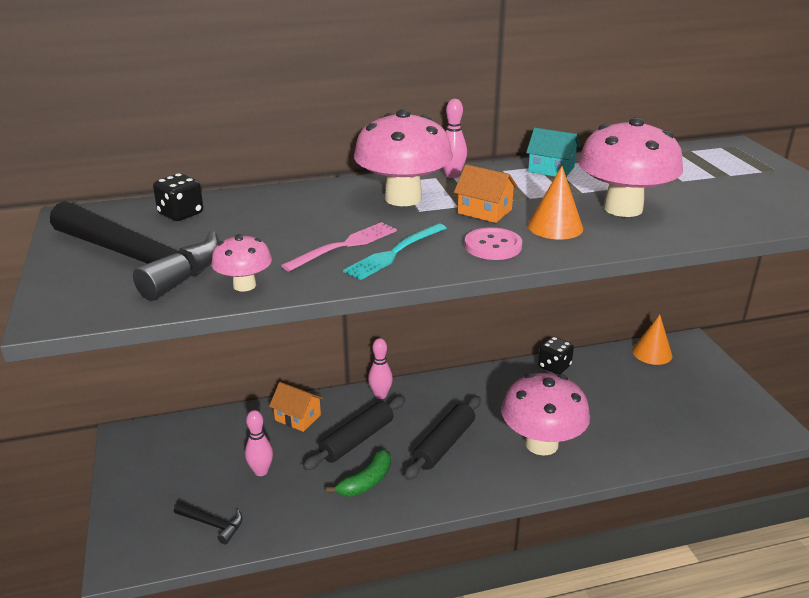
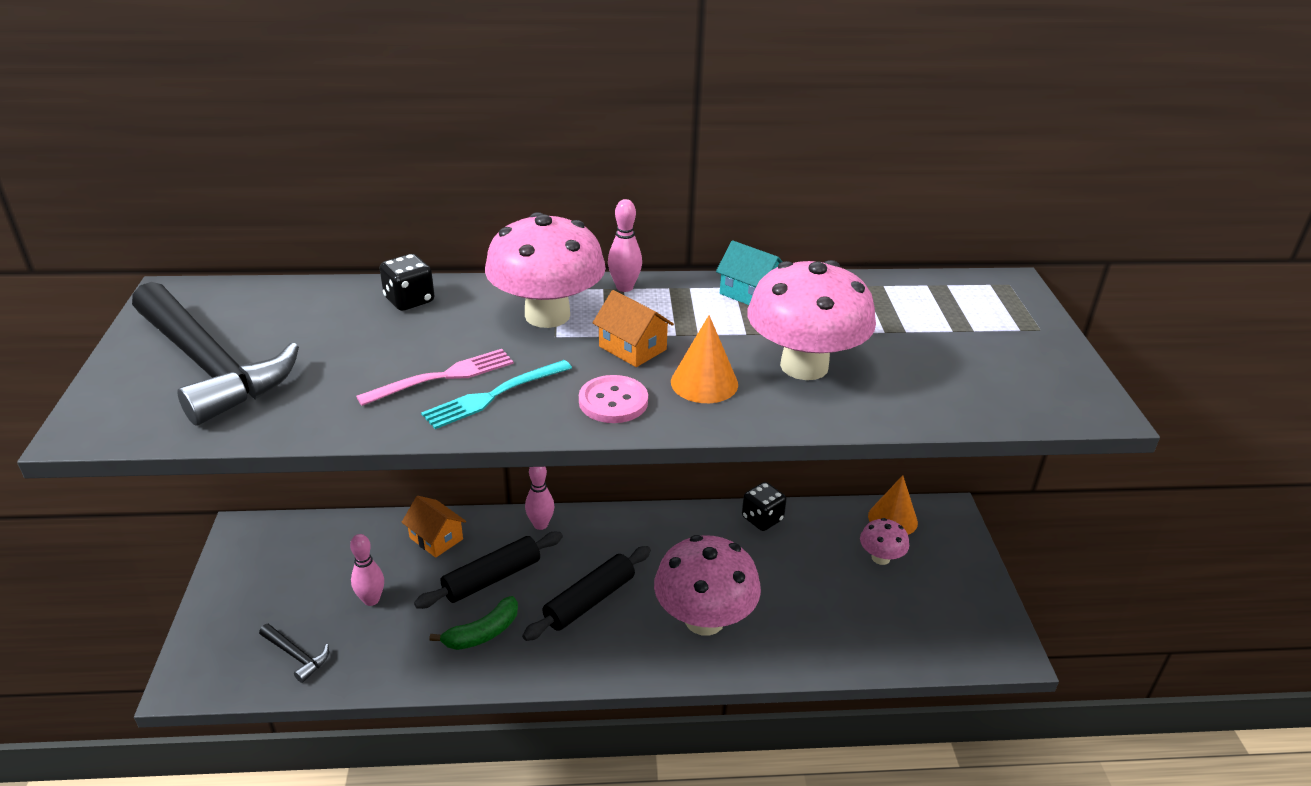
camera: 10 degrees right, 5 degrees up
black dice [153,173,203,221] -> black dice moved to [380,254,435,311]
pink mushroom [211,234,272,292] -> pink mushroom moved to [860,518,909,565]

